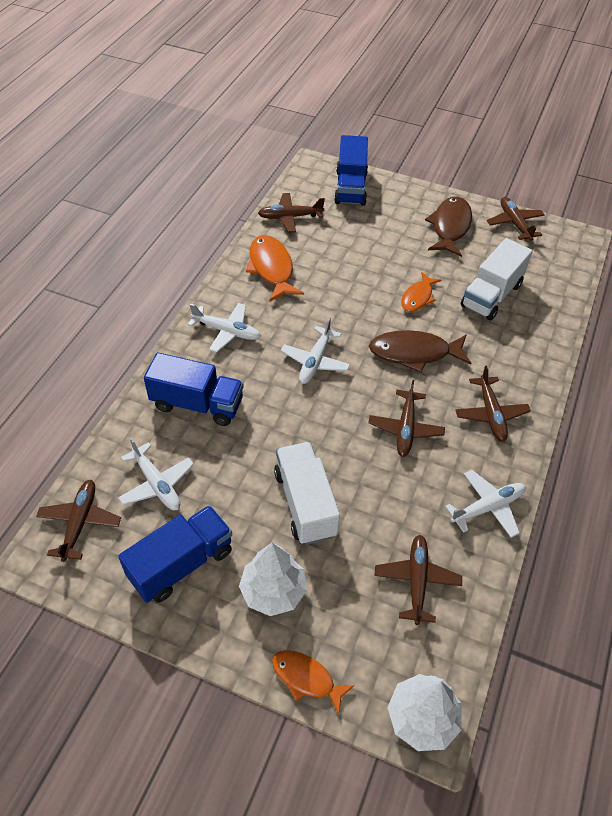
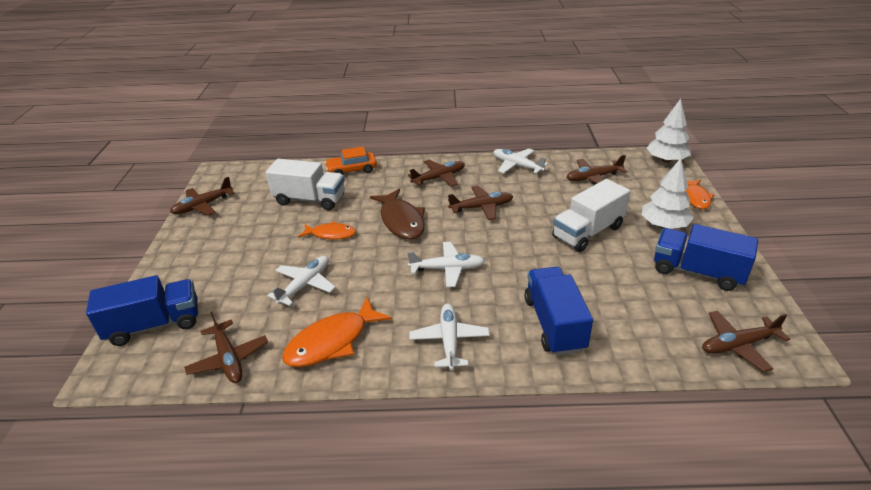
camera: 110 degrees left, 15 degrees down
white plane [118,438,194,510] -> white plane moved to [267,256,336,306]
brown fish [425,196,472,257] -> none
none -> orange car [325,146,377,175]

